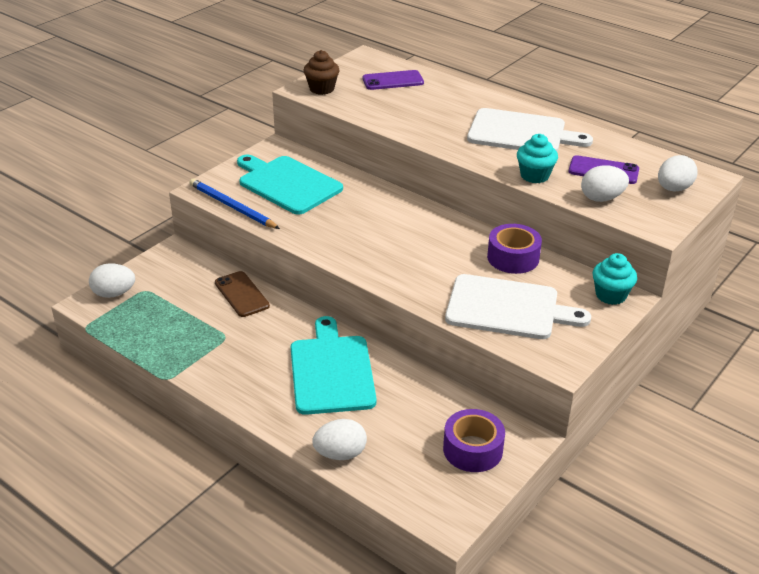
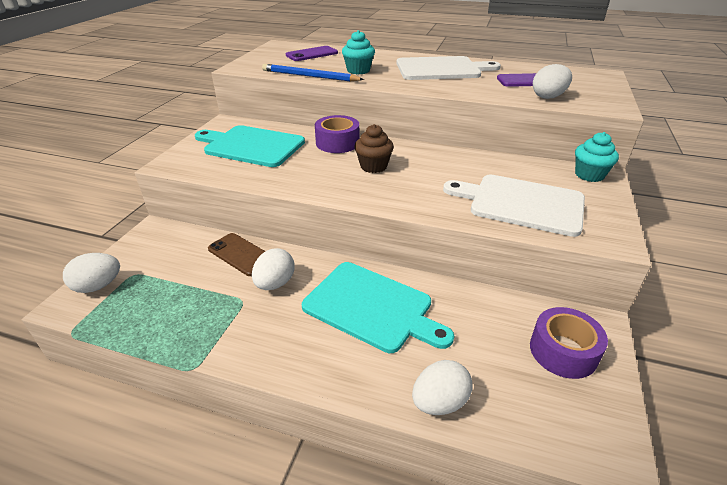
camera: 20 degrees left, 0 degrees up
blue pencil [189,178,280,229] -> blue pencil moved to [262,64,364,82]
turquoise cutting board [291,316,377,415] -> turquoise cutting board turned 150 degrees clockwise [302,262,454,353]
brown cupcake [304,50,340,95] -> brown cupcake moved to [355,124,394,173]
white cutting board [445,274,591,339] -> white cutting board turned 150 degrees counterclockwise [443,174,585,237]
purple tape [487,224,542,274] -> purple tape moved to [315,115,359,153]
turquoise cupcake [517,134,558,183] -> turquoise cupcake moved to [342,30,375,74]
white egg [658,155,697,191] -> white egg moved to [252,248,295,290]

